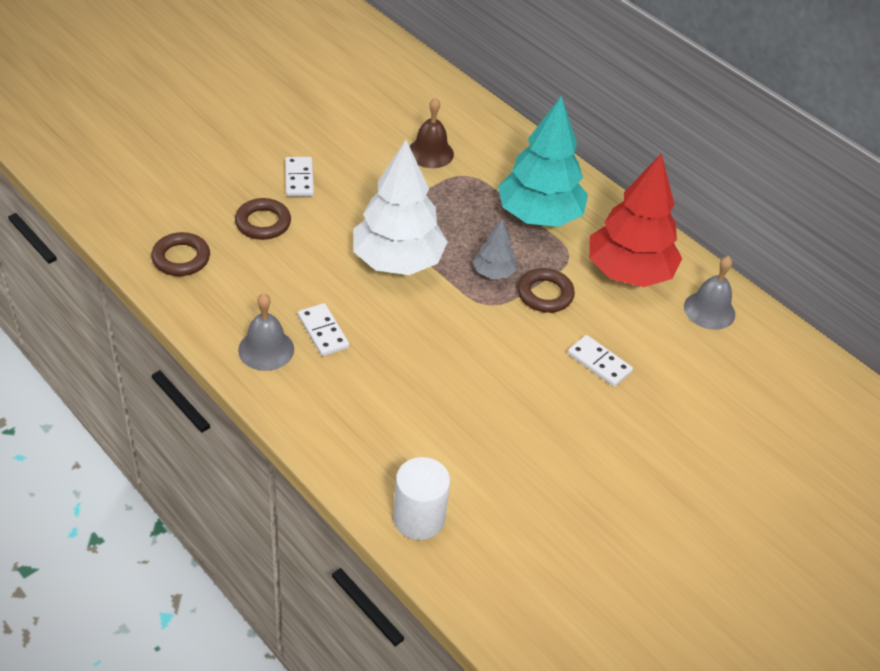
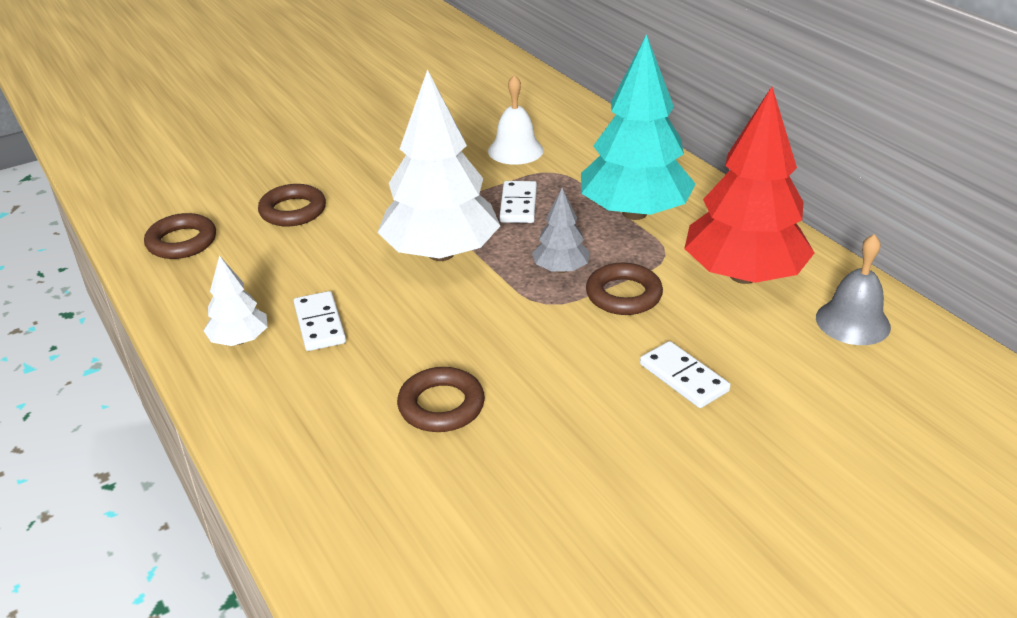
camera: 15 degrees right, 10 degrees down
grey bell [238,293,294,371] -> white tree [204,255,268,346]
white domino [285,157,314,197] -> white domino moved to [499,181,537,223]
white cylinder [393,457,450,540] -> none
brown bell [410,97,454,168] -> white bell [488,75,544,165]
none -> brown ring [397,367,485,432]

